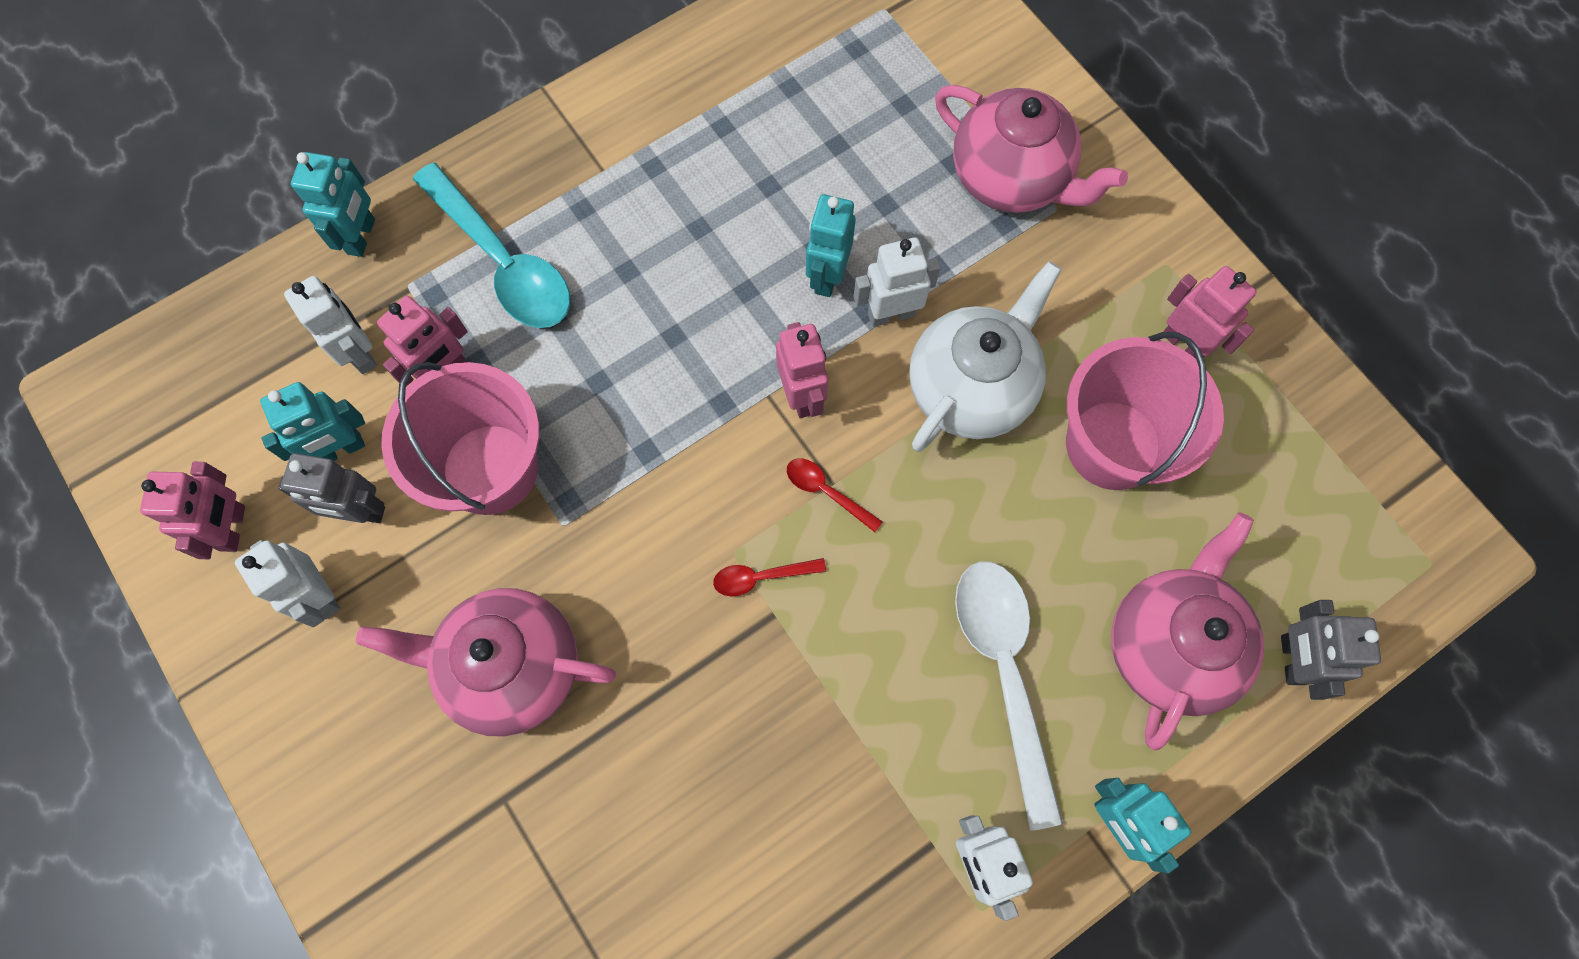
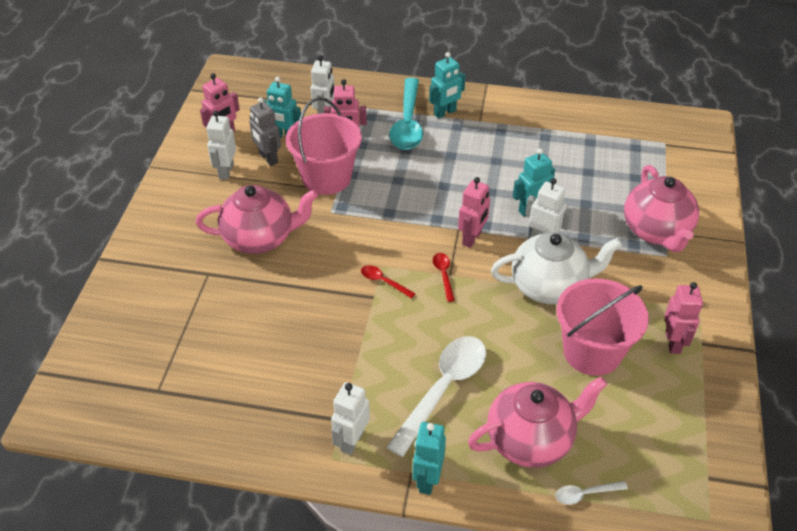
camera: 45 degrees right, 25 degrees down
turquoise robot [291,152,375,257] -> turquoise robot moved to [429,52,466,118]
pink teapot [356,588,616,737] -> pink teapot turned 120 degrees clockwise [196,185,318,254]
grey robot [1281,600,1381,700] -> white spoon [555,481,628,505]

